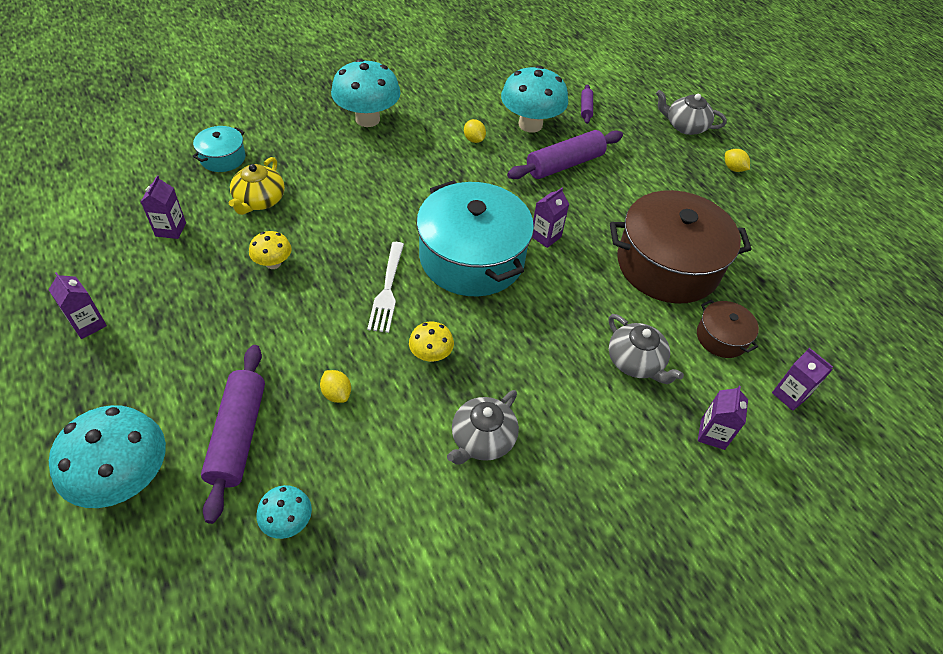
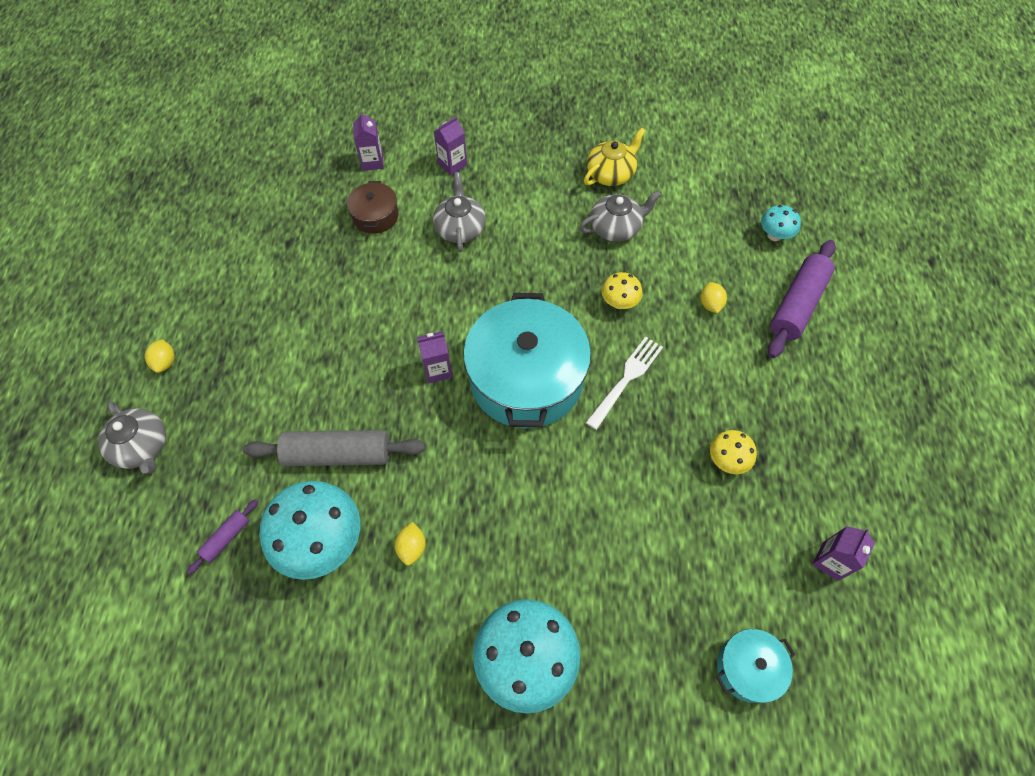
camera: 145 degrees left, 10 degrees up
purple carton [49,272,107,339] -> none
turquoise mushroom [49,405,166,508] -> none
yellow teapot [229,157,285,215] -> yellow teapot moved to [584,128,646,186]
purple rolling pin [507,130,623,179] -> grey rolling pin [243,430,425,466]
brown pot [610,190,752,304] -> none

